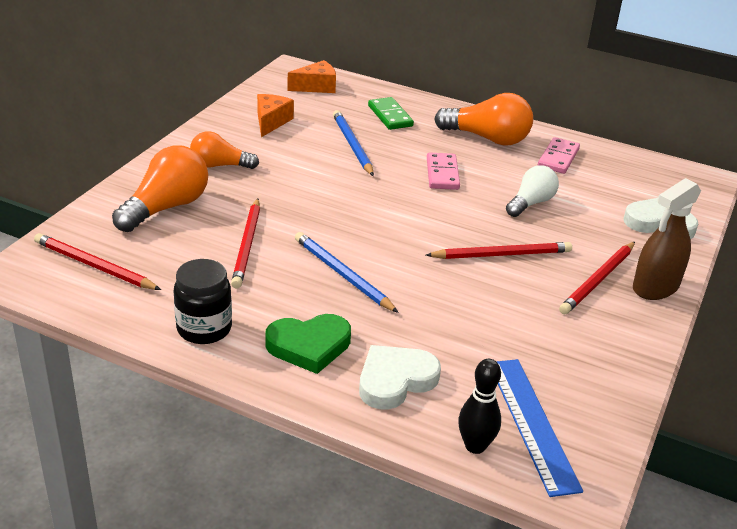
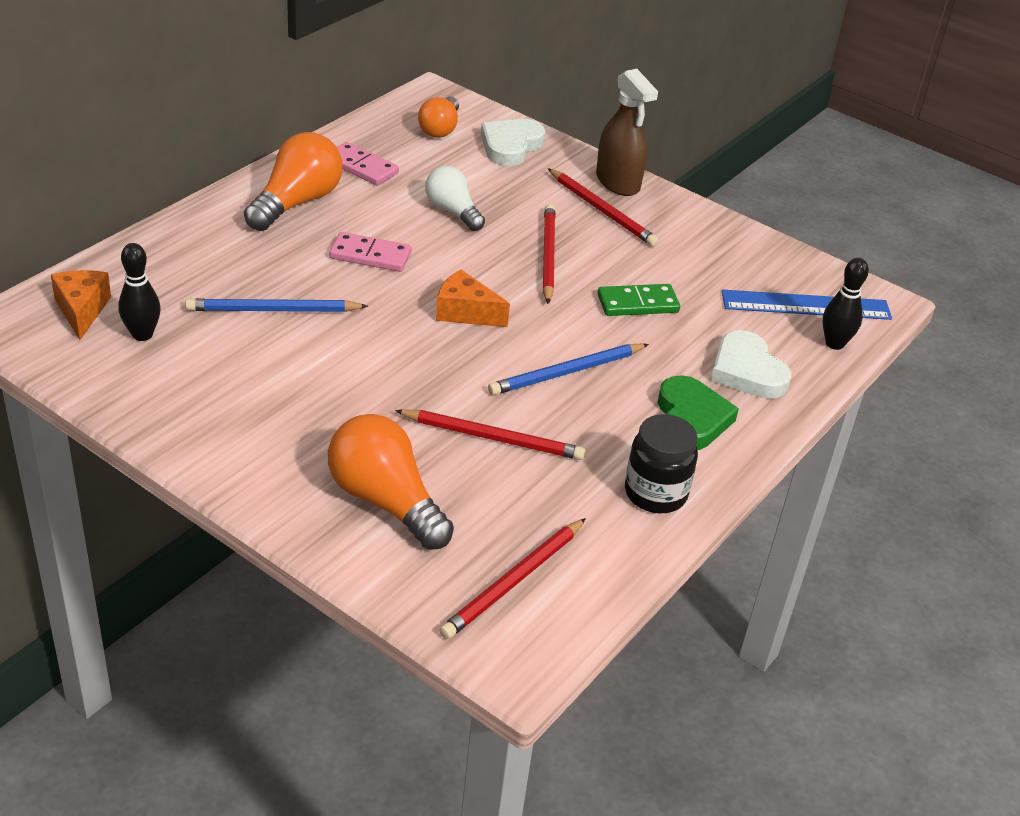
camera: 80 degrees left, 5 degrees up
orange light bulb [190,131,259,169] -> orange light bulb moved to [418,97,459,138]
orange cheese [257,94,294,137] -> orange cheese moved to [436,270,510,327]
green domino [368,97,414,130] -> green domino moved to [597,284,680,316]
none -> black bowling pin [118,243,161,341]

